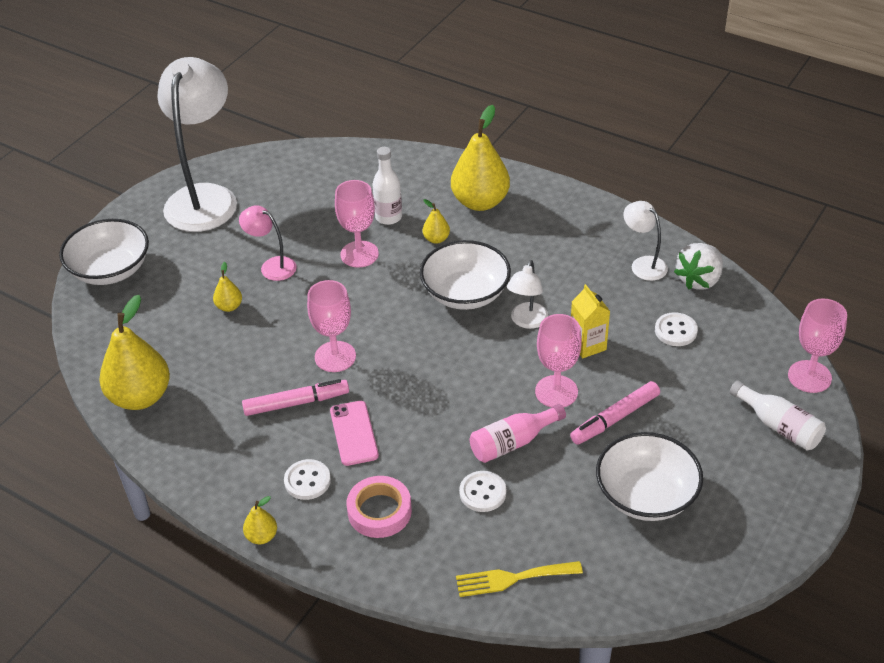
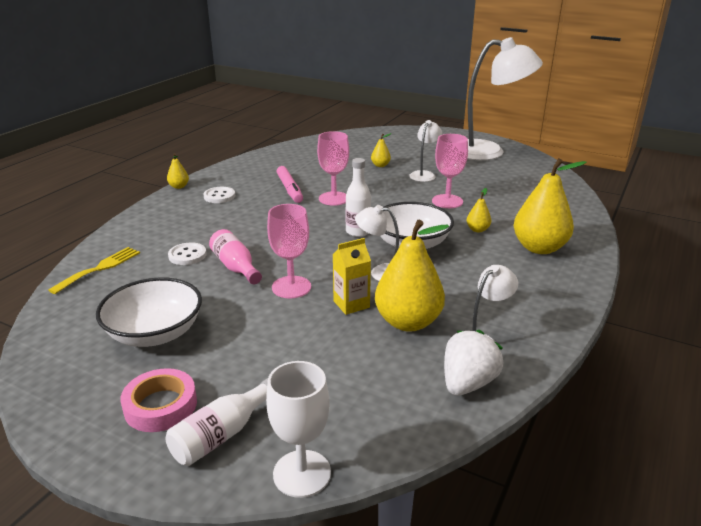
camera: 85 degrees right, 15 degrees down
white bowl [59,219,149,285] -> none
yellow pear [99,295,170,410] -> yellow pear moved to [375,220,449,332]
pink lamp [239,205,297,281] -> white lamp [409,120,442,182]
pink phone [330,401,379,466] -> none
pink tape [347,476,412,538] -> pink tape moved to [121,368,197,432]
white bottle [373,147,402,225] -> white bottle moved to [345,158,371,237]
yellow fork [456,561,583,597] -> yellow fork turned 45 degrees clockwise [48,247,140,294]
pink marker [570,381,660,445] -> none
white button [655,312,698,346] -> none
white strawberry [674,243,723,290] -> white strawberry turned 90 degrees clockwise [444,330,503,396]
pink goblet [788,298,847,393] -> white goblet [266,361,331,498]

